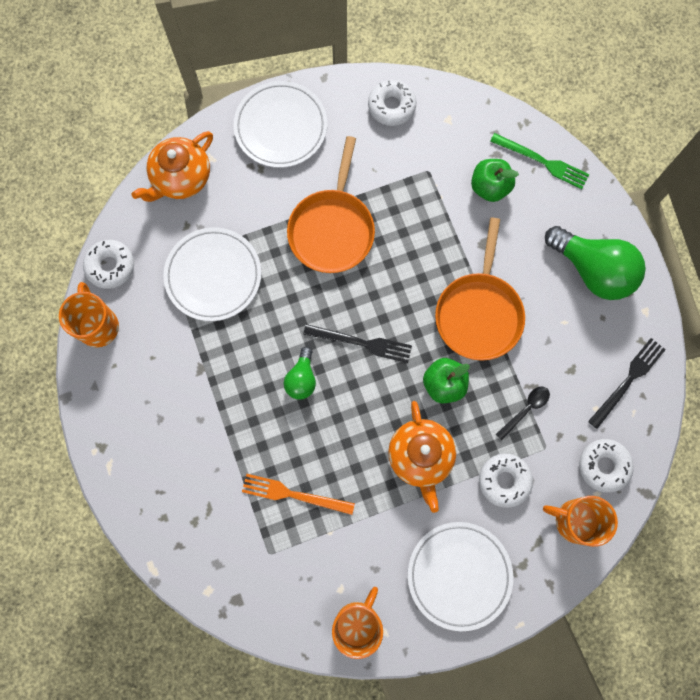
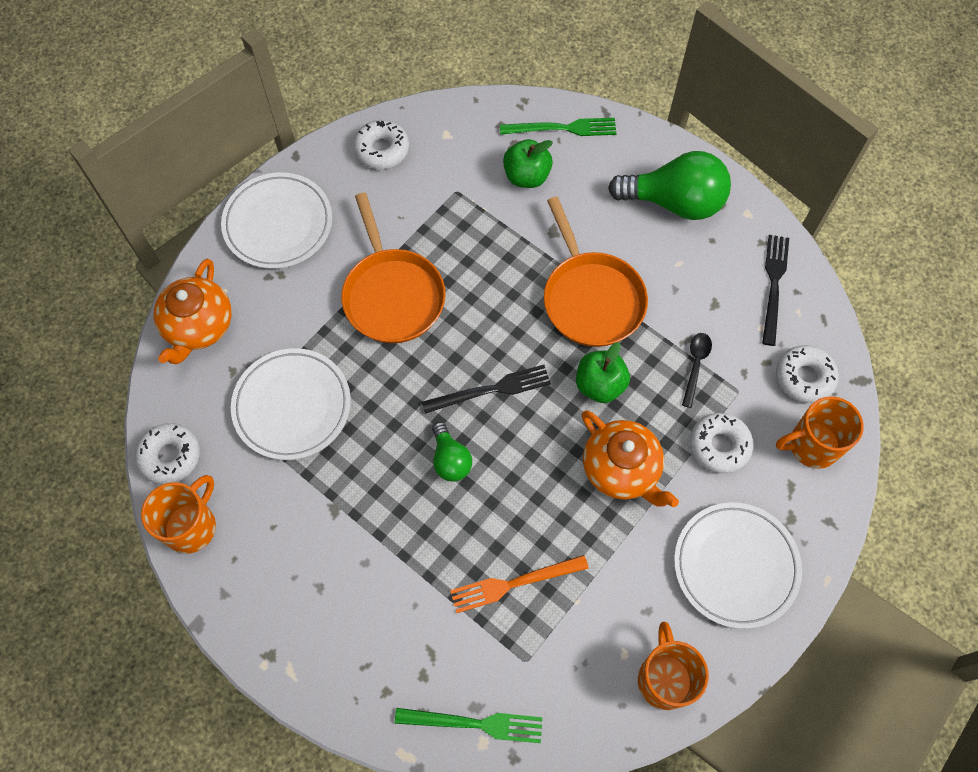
camera: 30 degrees left, 10 degrees down
orange mug [59,282,119,348] -> orange mug turned 75 degrees clockwise [141,475,216,554]
none -> green fork [395,708,543,743]

